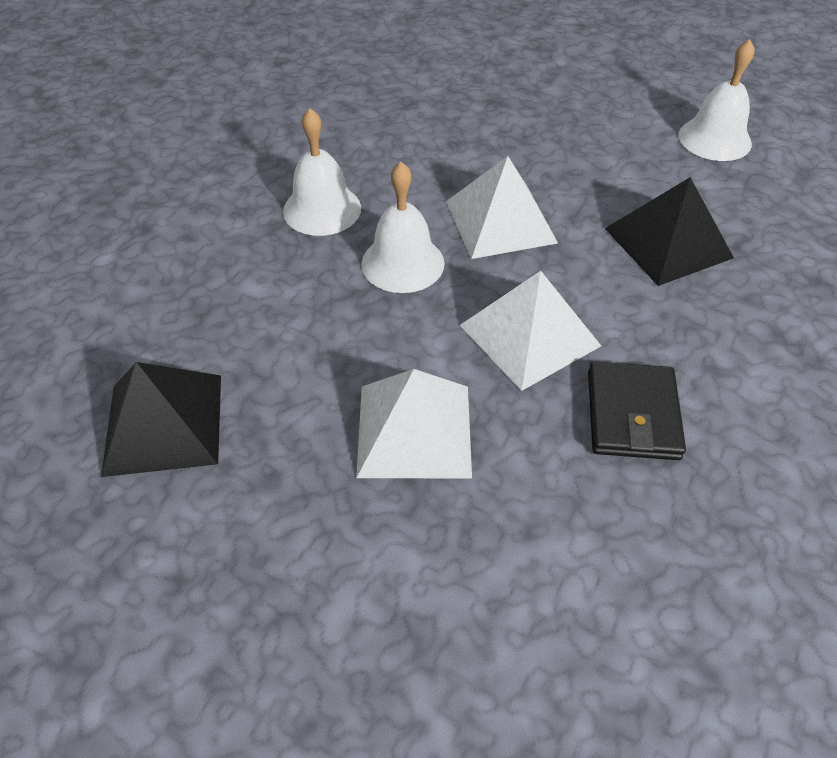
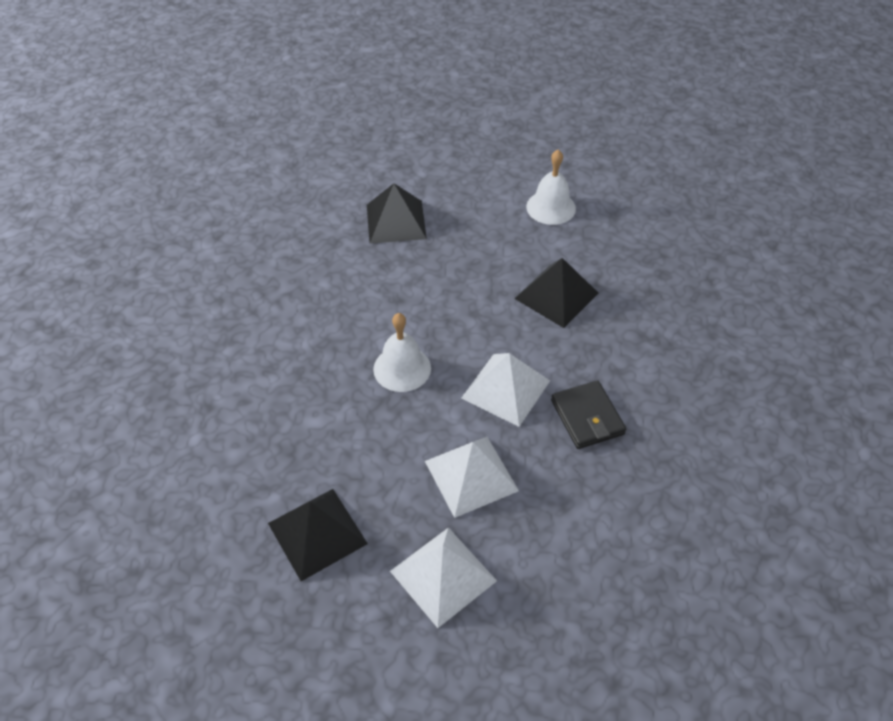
camera: 25 degrees left, 0 degrees up
white bell [283,108,361,236] -> none
white pyramid [446,156,558,259] -> white pyramid moved to [390,527,497,628]
none -> black pyramid [367,183,427,244]

